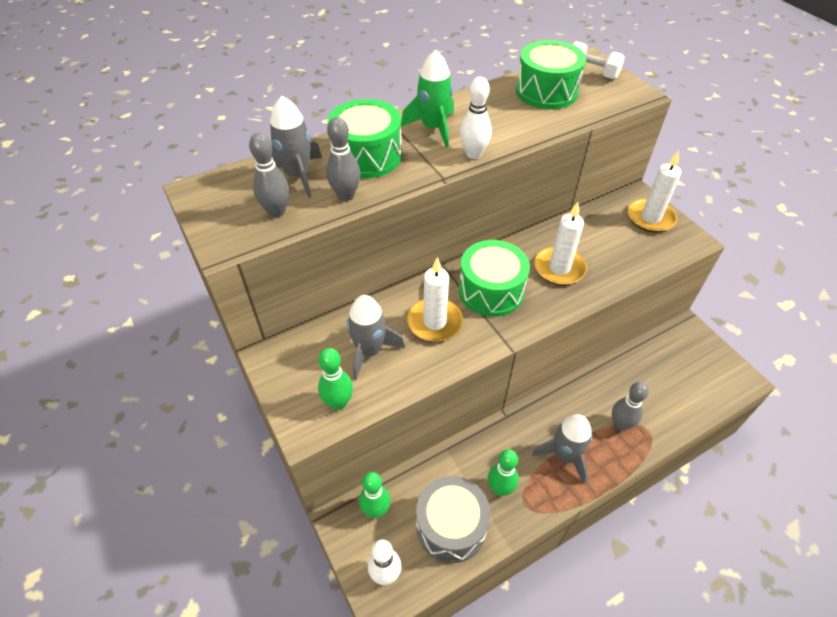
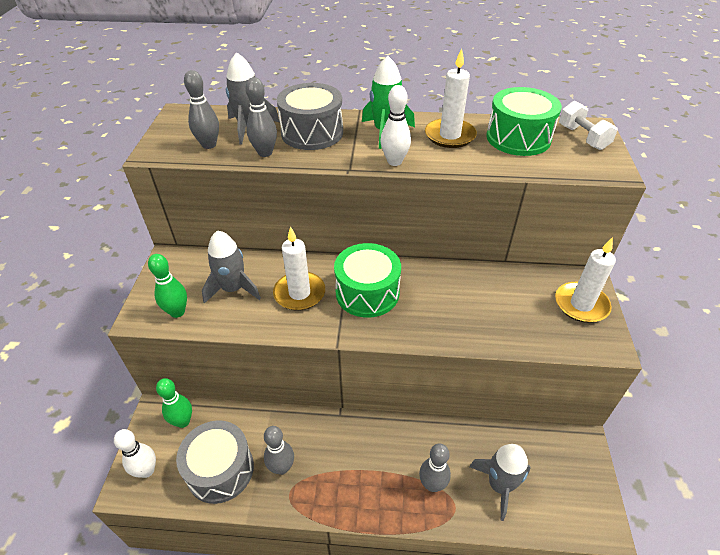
camera: 35 degrees right, 5 degrees down
green drum [327,99,402,178] -> grey drum [277,83,343,150]
green bowling pin [488,449,519,496] -> grey bowling pin [264,426,294,475]
grey rocket [532,414,592,484] -> grey rocket moved to [469,444,531,521]
white candle [534,202,587,285] -> white candle moved to [425,48,477,148]

